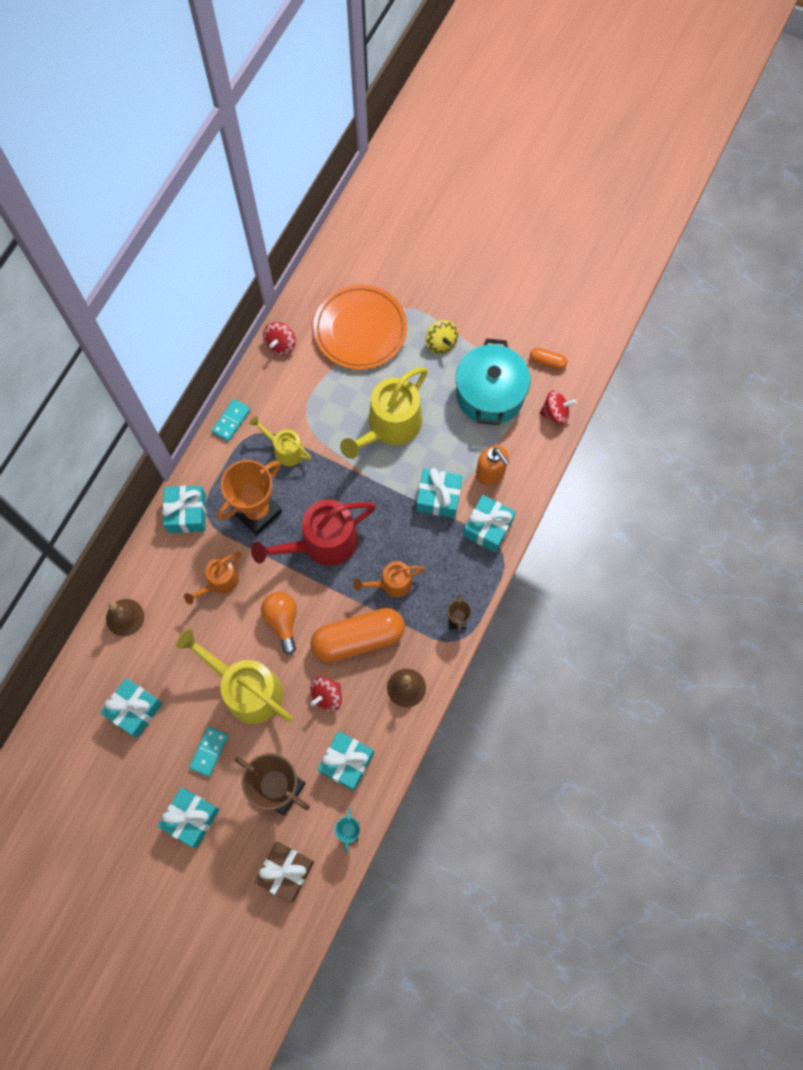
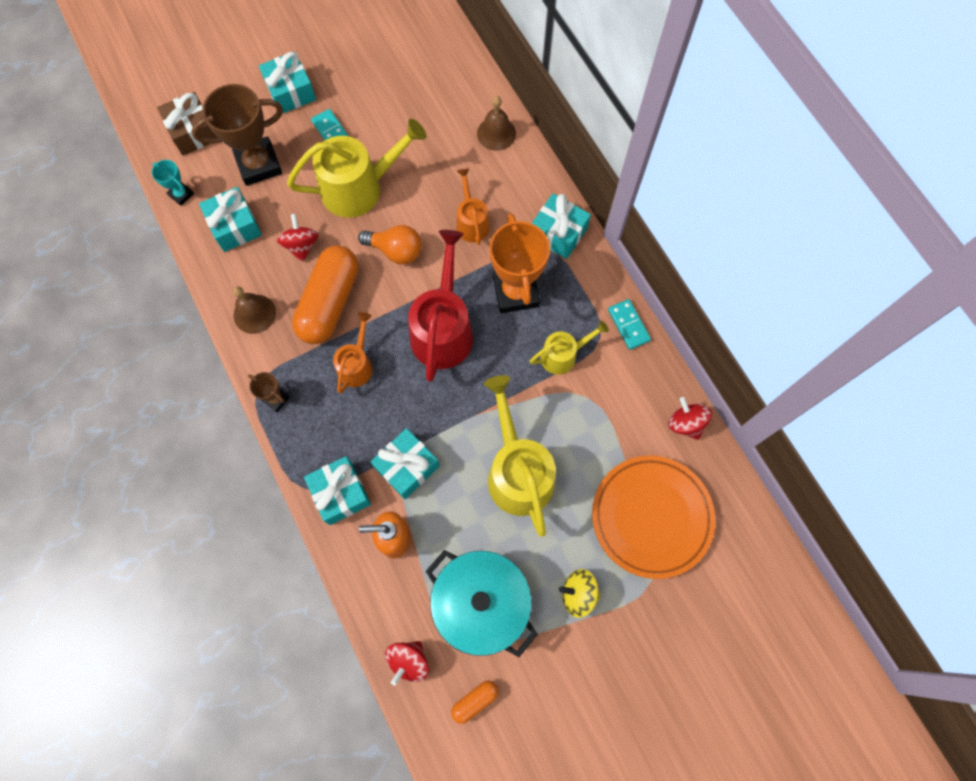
camera: 125 degrees right, 0 degrees up
turquoise gift [100,678,163,738] -> none

